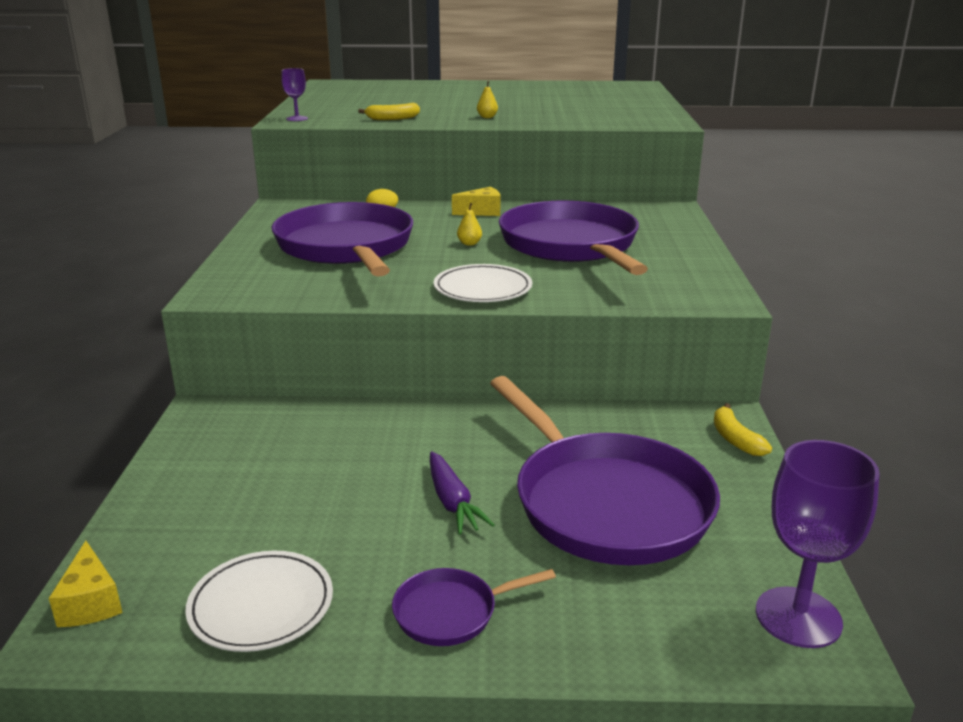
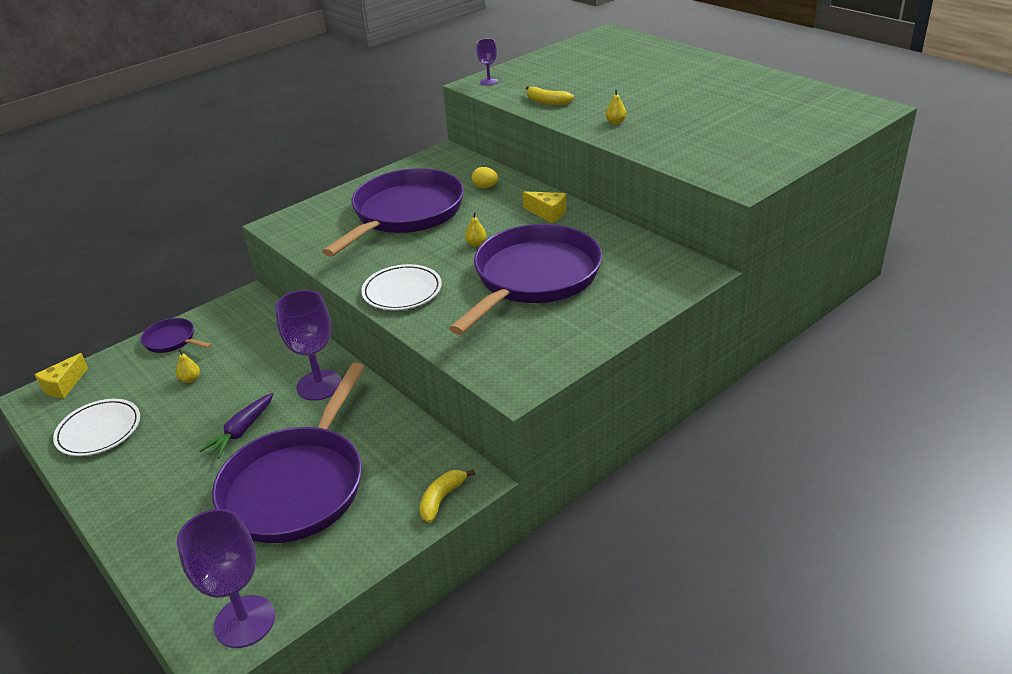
camera: 50 degrees right, 10 degrees up
purple pan [392,568,556,646] -> purple pan moved to [141,318,212,353]
none -> yellow pear [176,349,200,383]
none -> purple goblet [275,290,342,401]

